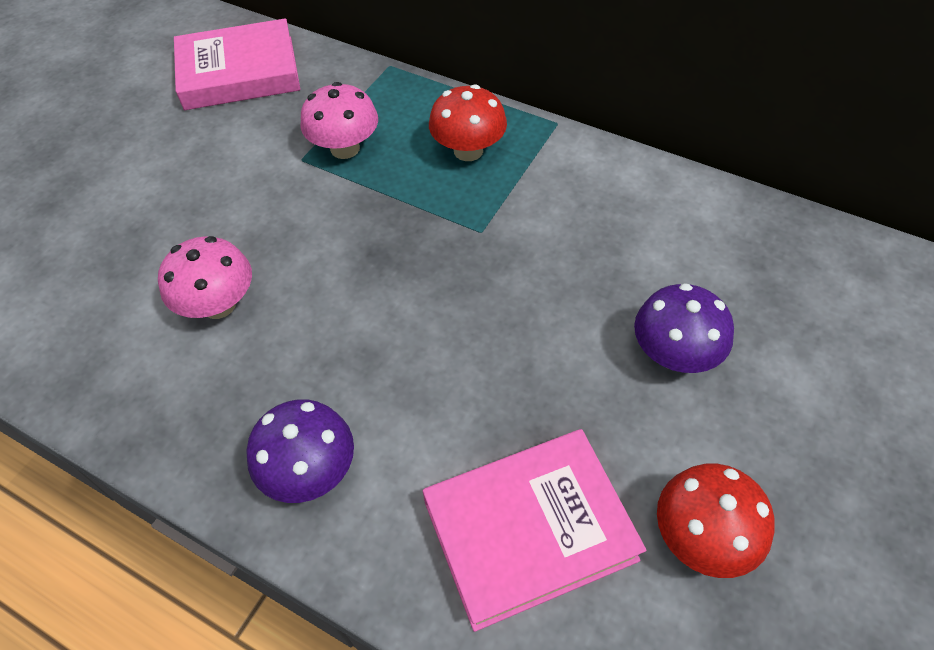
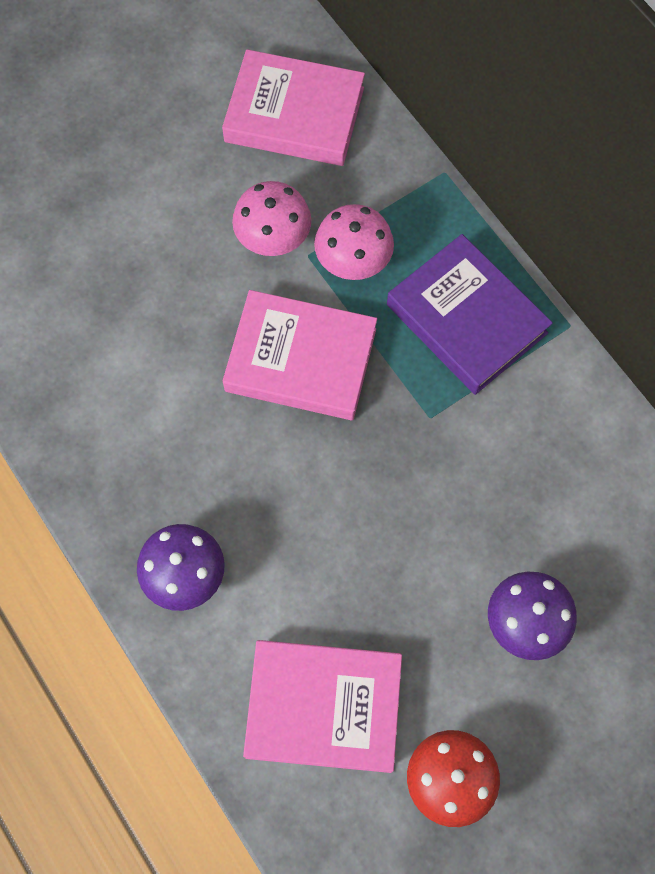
camera: 25 degrees right, 15 degrees up
pink mushroom [158,236,252,319] -> pink mushroom moved to [232,181,311,256]
red mushroom [429,84,507,161] -> purple book [387,234,553,395]
none -> pink book [223,290,377,420]

